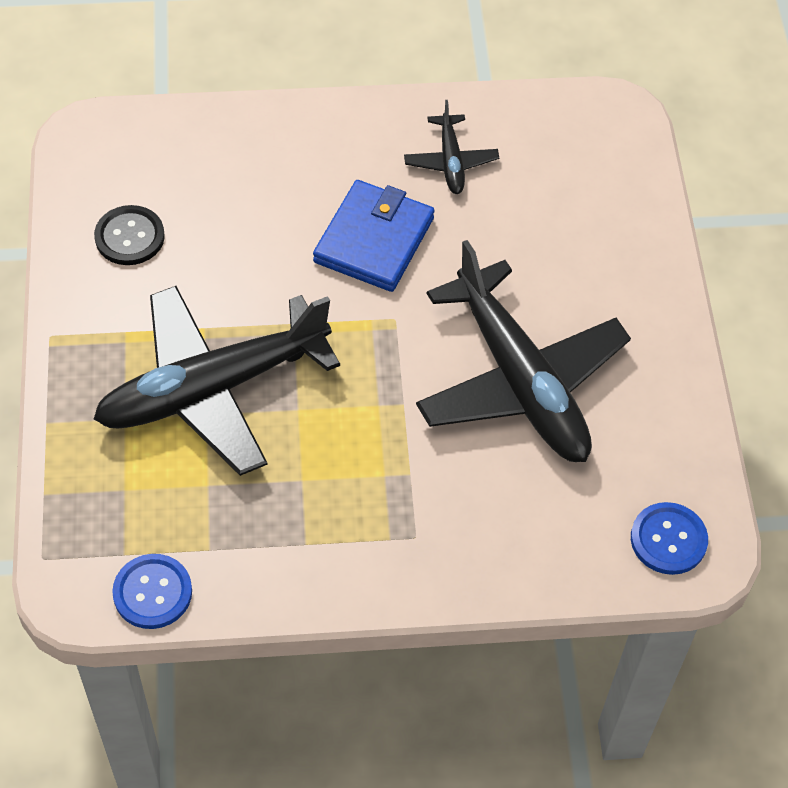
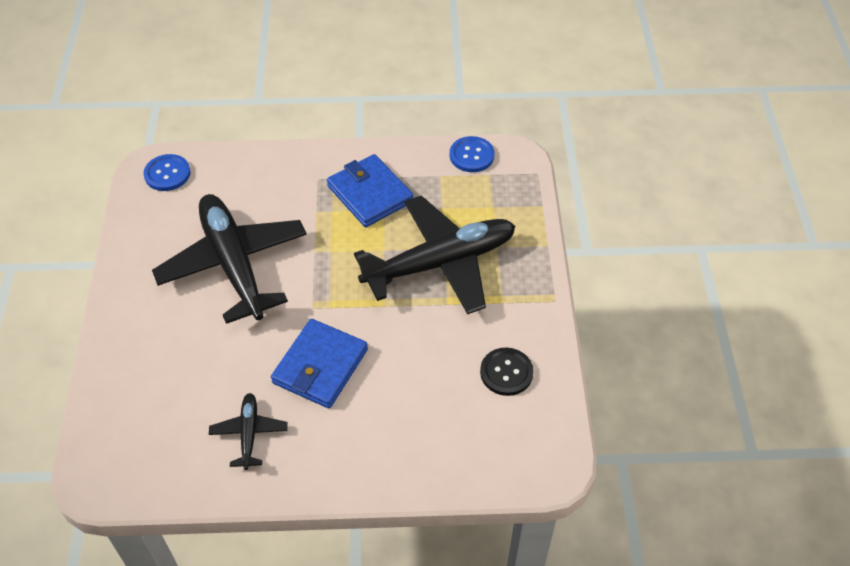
camera: 175 degrees left, 5 degrees down
none -> blue wallet [327,154,414,227]

